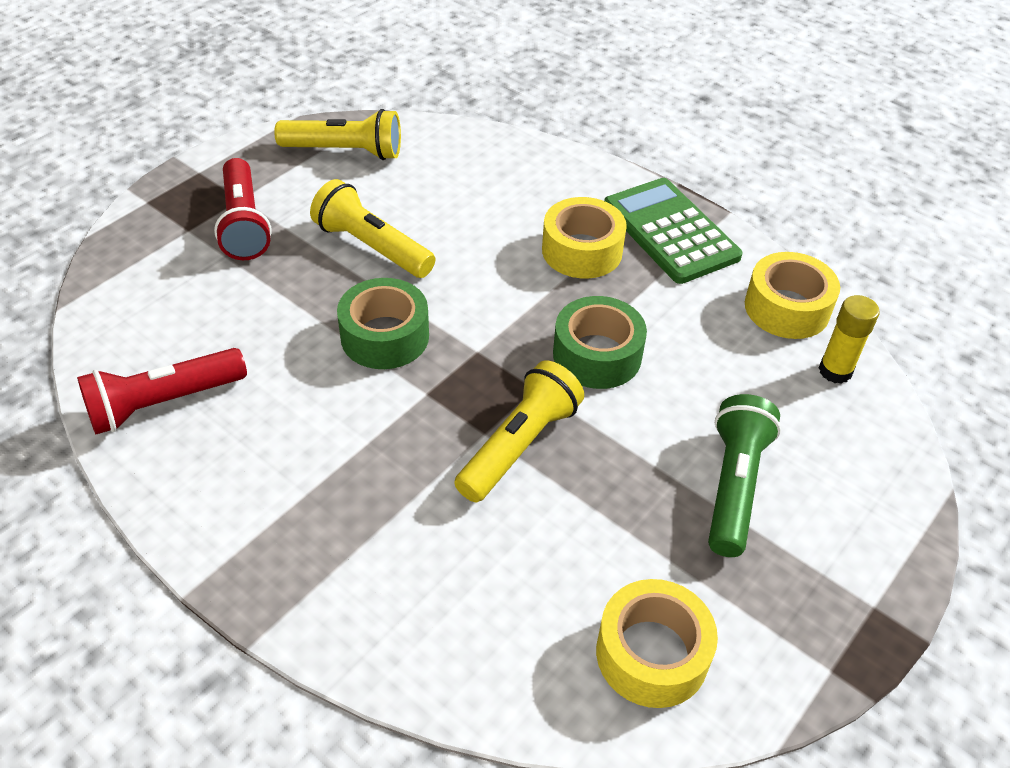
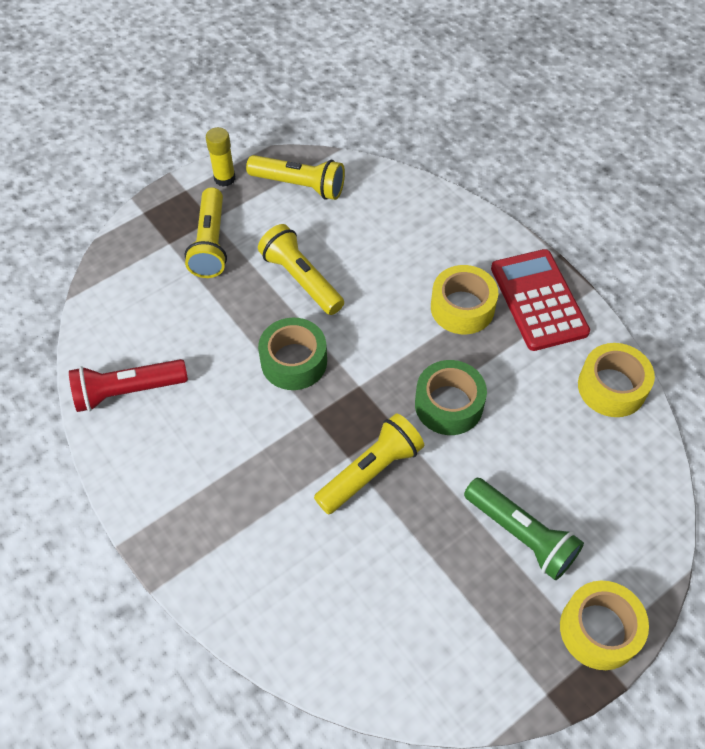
camera: 15 degrees right, 10 degrees up
red flashlight [214,158,272,260] -> yellow flashlight [185,187,227,278]
yellow tape [596,579,718,708] -> yellow tape moved to [560,581,649,670]
green calculator [604,178,743,284] -> red calculator [491,249,590,351]
green flashlight [708,394,781,557] -> green flashlight turned 105 degrees clockwise [464,478,584,580]
yellow glue stick [819,295,879,384] -> yellow glue stick moved to [206,127,236,187]

